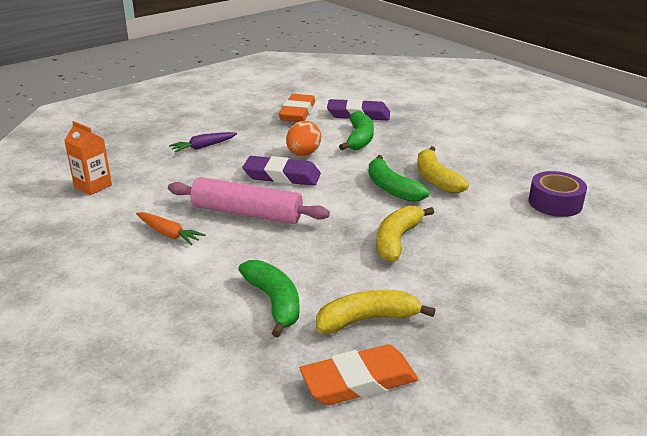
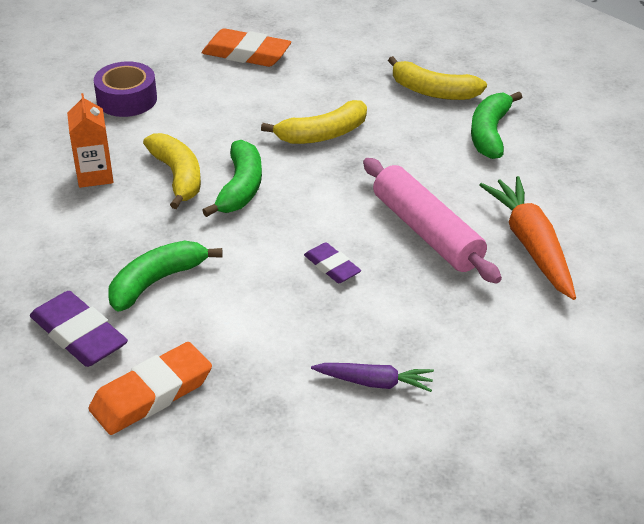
camera: 140 degrees left, 10 degrees up
orange carton [64,121,112,195] -> orange carton moved to [67,93,114,188]
orange carrot [136,212,206,245] -> orange carrot [479,176,576,300], size x1.73
purple eraser [243,156,321,186] -> purple eraser [304,242,361,283], size x0.59
orange egg [286,121,321,156] -> none
orange eraser [300,344,418,405] -> orange eraser moved to [202,28,291,67]
yellow banana [417,146,469,193] -> yellow banana turned 45 degrees counterclockwise [143,133,201,209]

